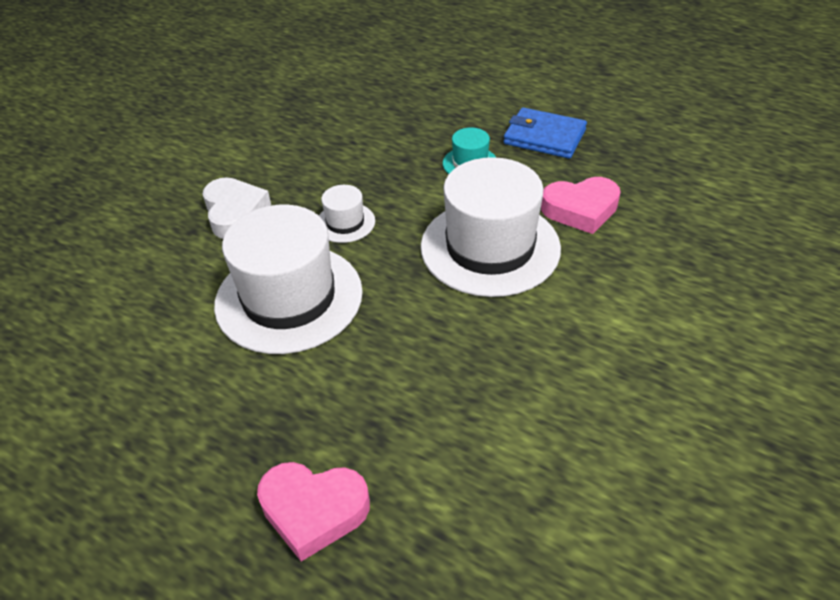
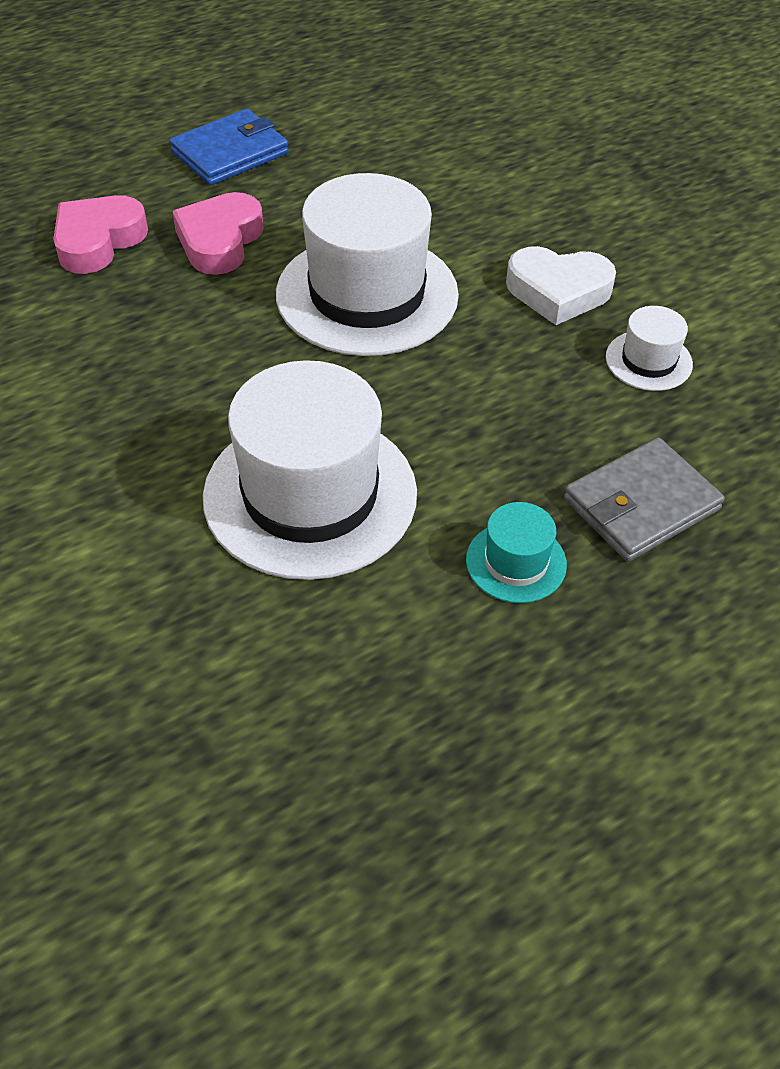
camera: 115 degrees right, 5 degrees up
white hat [319,185,375,243] -> white hat moved to [606,306,693,391]
blue wallet [504,107,587,159] -> blue wallet moved to [169,109,289,185]
pink heart [541,177,621,234] -> pink heart moved to [172,192,264,275]
none -> grey wallet [564,438,725,562]

